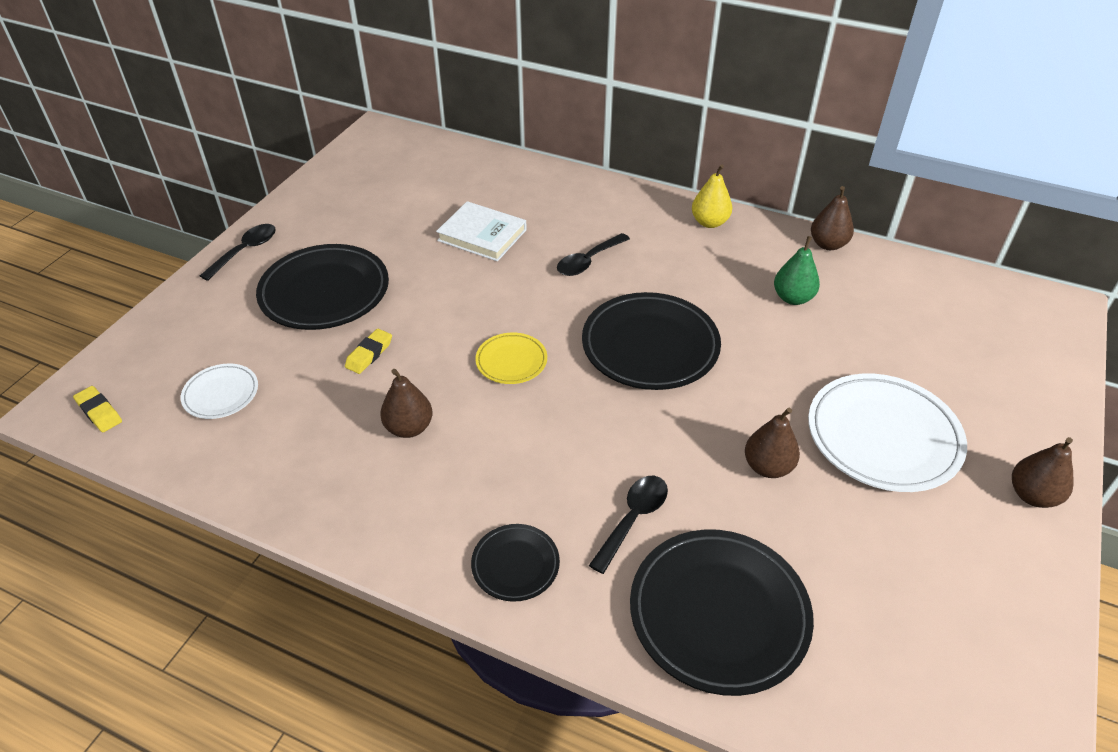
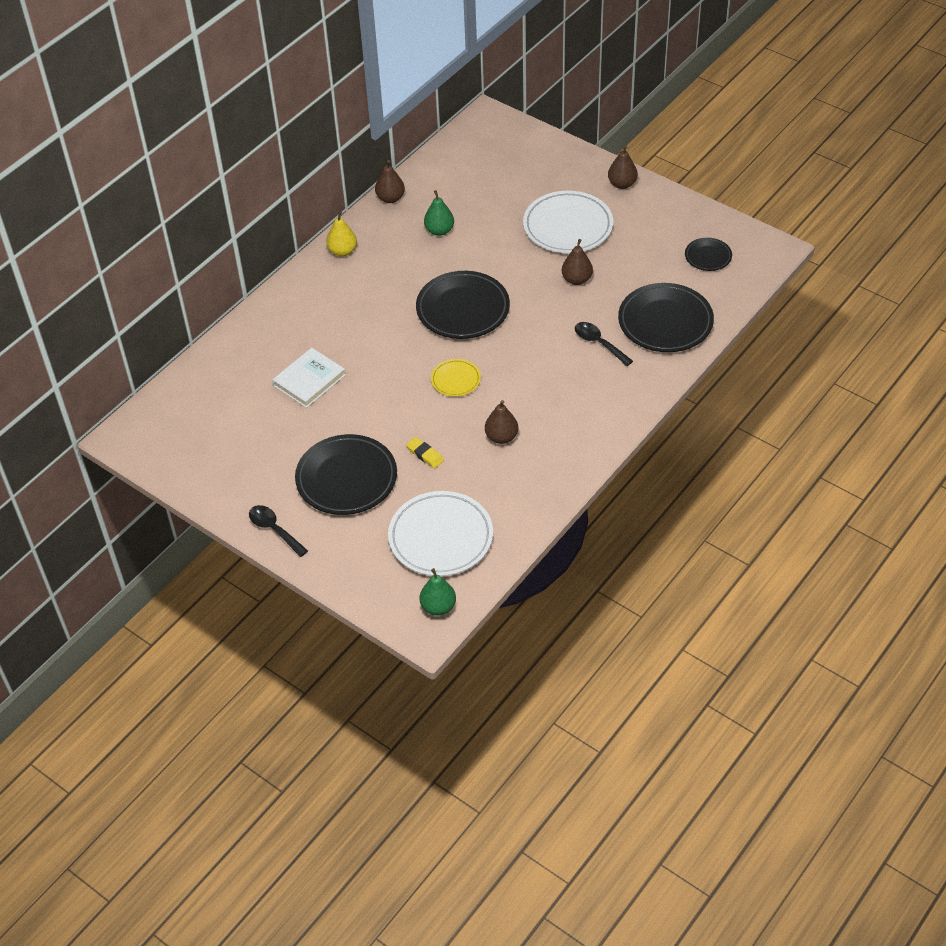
camera: 75 degrees left, 5 degrees up
yellow eraser [73,386,122,432] -> green pear [420,568,456,616]
white plate [181,364,258,419] -> white plate [388,491,493,576], size x1.95
black plate [471,524,560,602] -> black plate moved to [685,238,732,271]
black spoon [557,233,630,276] -> none

